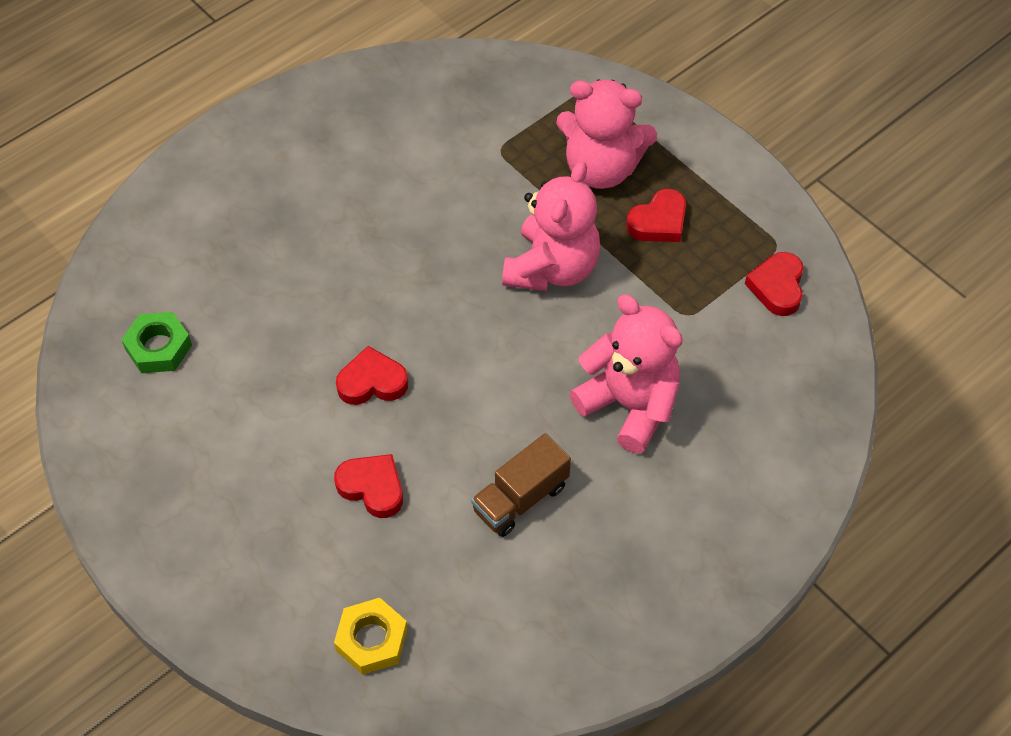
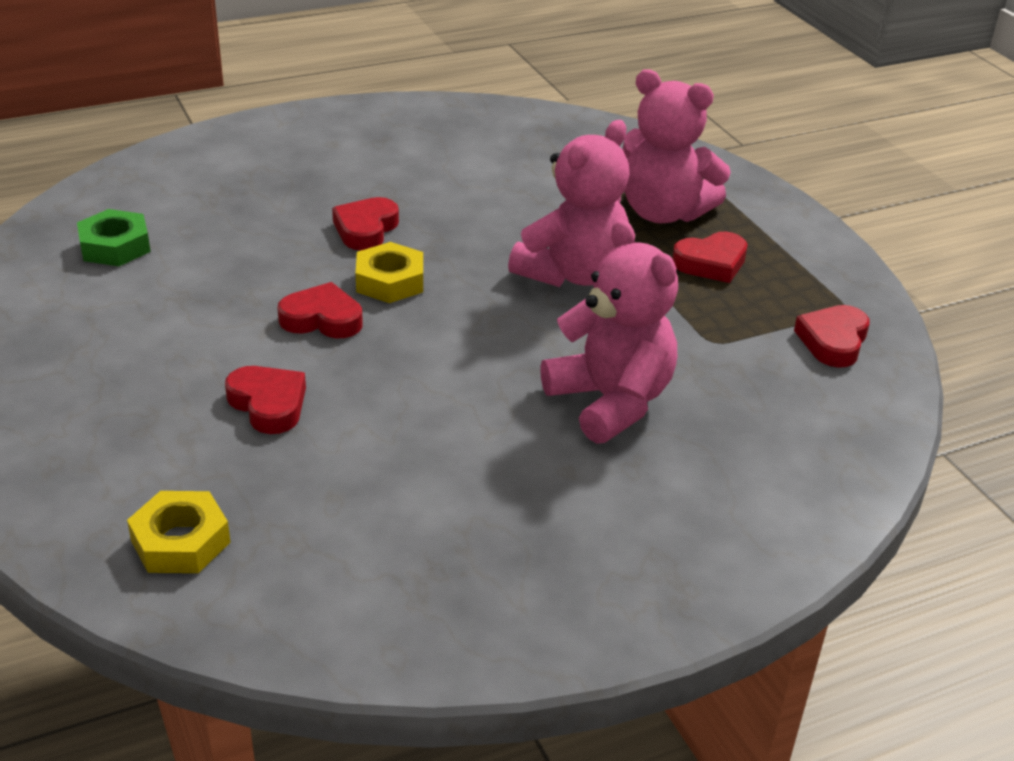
camera: 15 degrees right, 20 degrees down
brown truck [471,433,571,537] -> none
none -> red heart [332,197,399,251]
none -> yellow nut [356,242,423,303]

